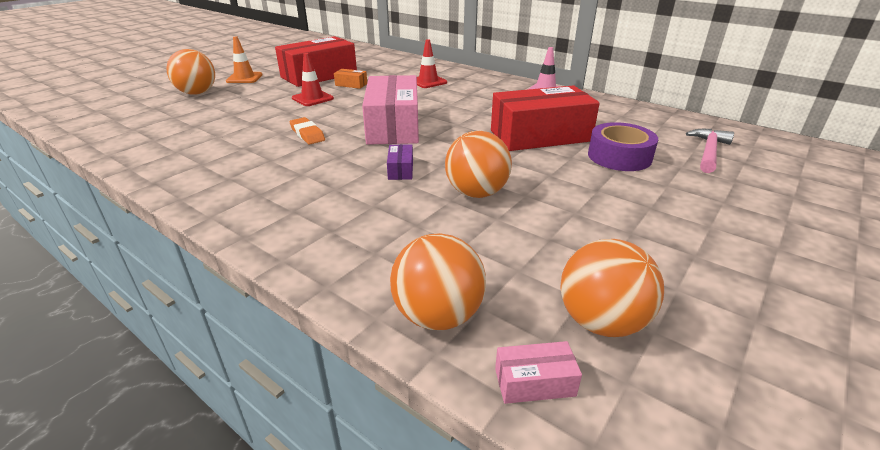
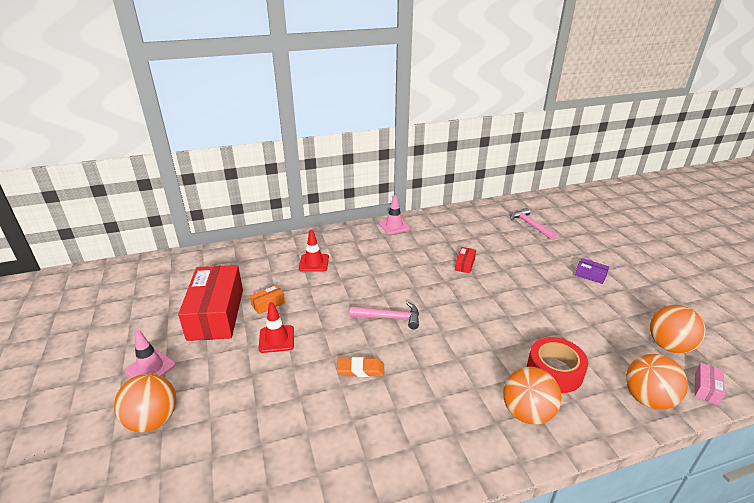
camera: 55 degrees left, 0 degrees up
orange traffic cone [226,36,263,83] -> pink traffic cone [125,330,176,378]
pink box [362,75,419,145] -> pink hammer [350,302,419,329]
purple box [387,144,413,180] -> purple box moved to [575,258,609,284]
orange ball [445,131,512,198] -> orange ball moved to [503,367,562,425]
red box [491,85,600,151] -> red box [455,247,476,273], size x0.41
purple tape [588,122,658,171] -> none
none -> red tape [527,337,588,393]

